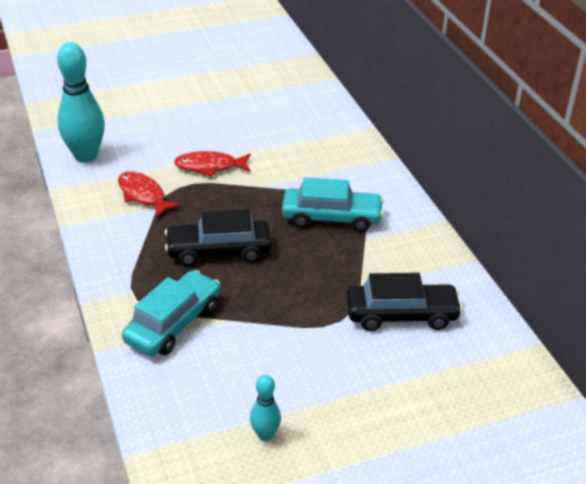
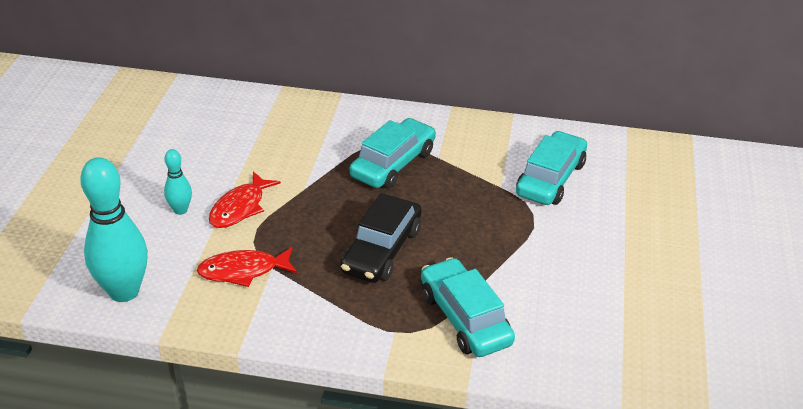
camera: 60 degrees left, 0 degrees up
turquoise bowling pin [250,375,281,441] -> turquoise bowling pin moved to [164,149,192,215]
black car [346,273,463,331] -> turquoise car [516,131,587,205]

